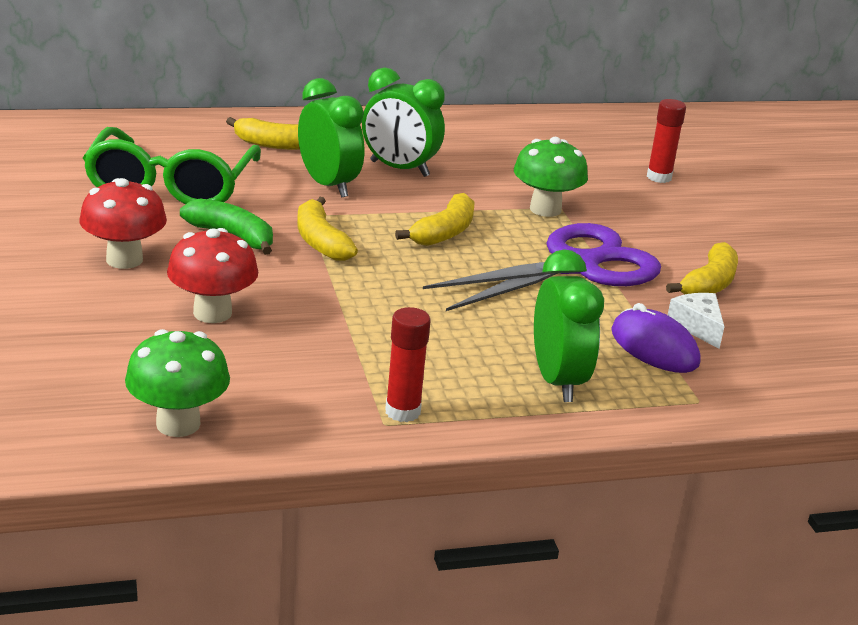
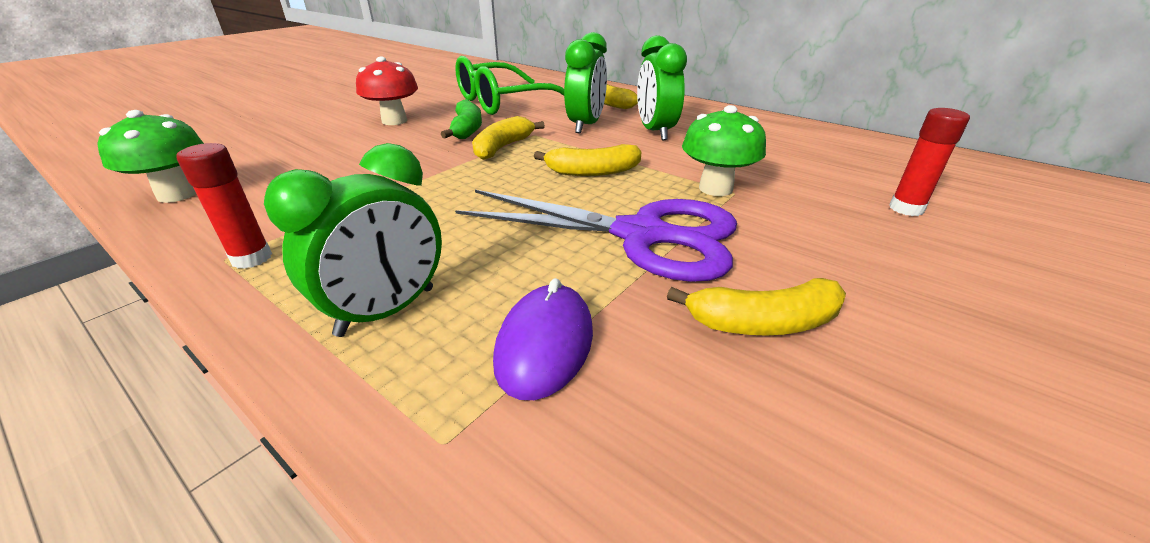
camera: 55 degrees right, 5 degrees up
red mushroom [167,228,258,323] -> none
white cheese [668,293,724,349] -> none

